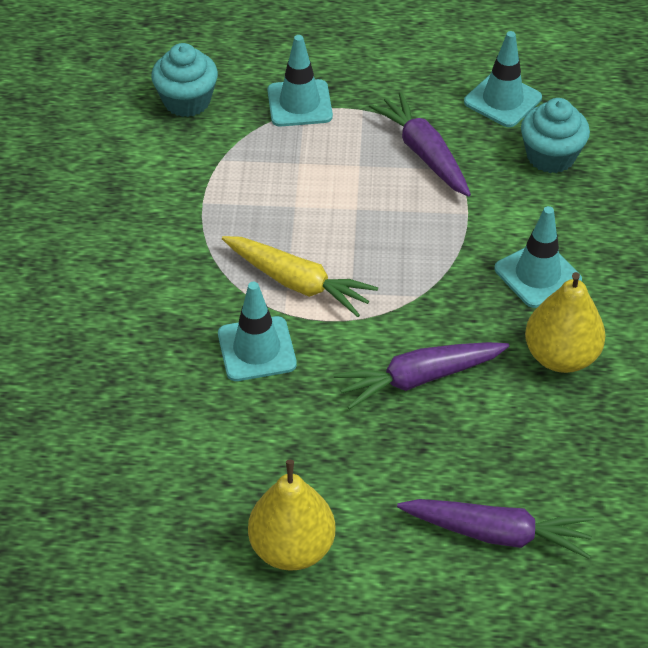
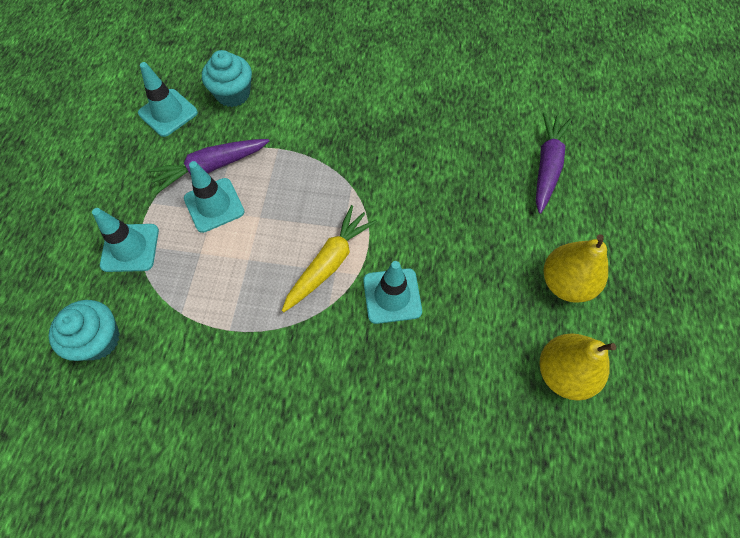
camera: 85 degrees left, 15 degrees up
purple carrot [334,342,509,410] -> none
turquoise traffic cone [494,206,582,308] -> turquoise traffic cone moved to [184,161,245,233]
yellow pear [525,272,606,373] -> yellow pear moved to [540,334,616,401]

